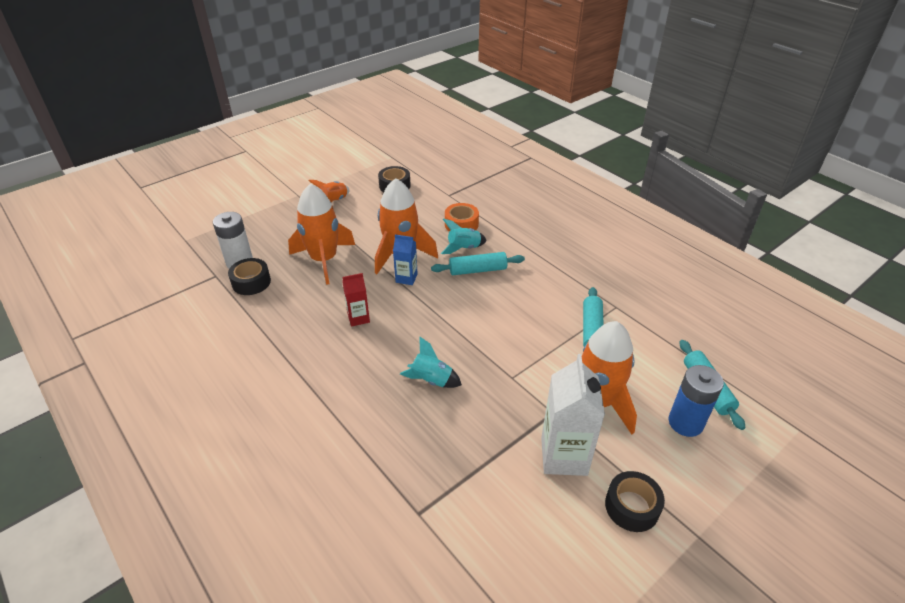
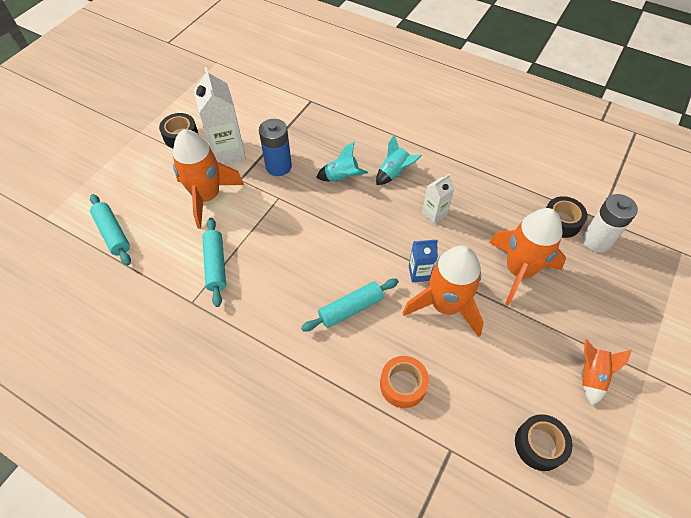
camera: 160 degrees right, 15 degrees up
red carton [342,273,370,327] -> white carton [422,174,454,224]
turquoise rocket [441,219,487,254] -> turquoise rocket moved to [376,134,422,185]
blue battery [668,365,724,437] -> blue battery moved to [259,119,292,176]

